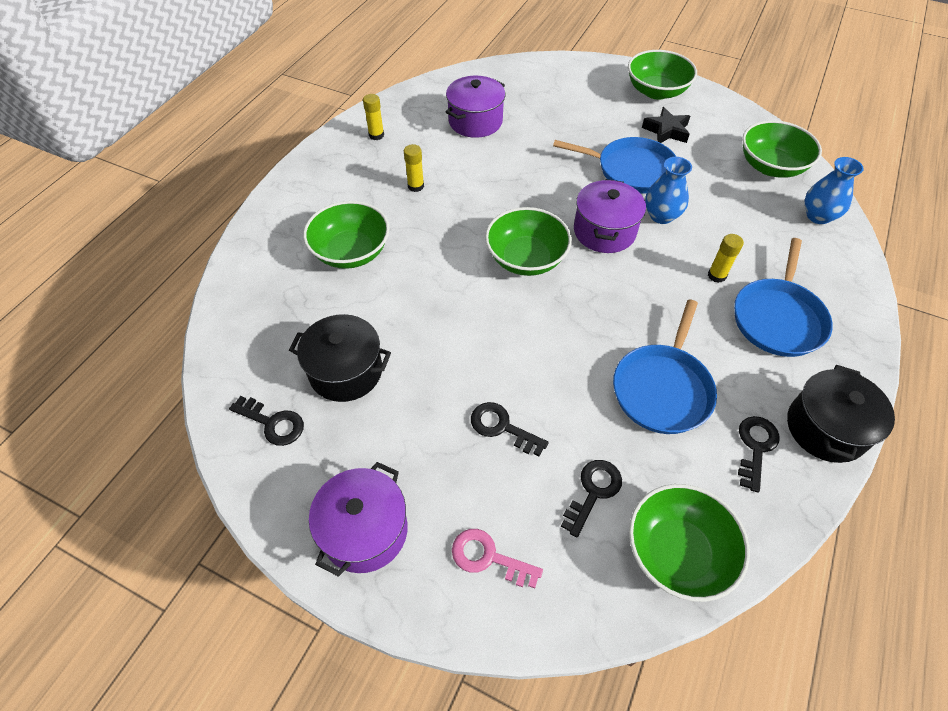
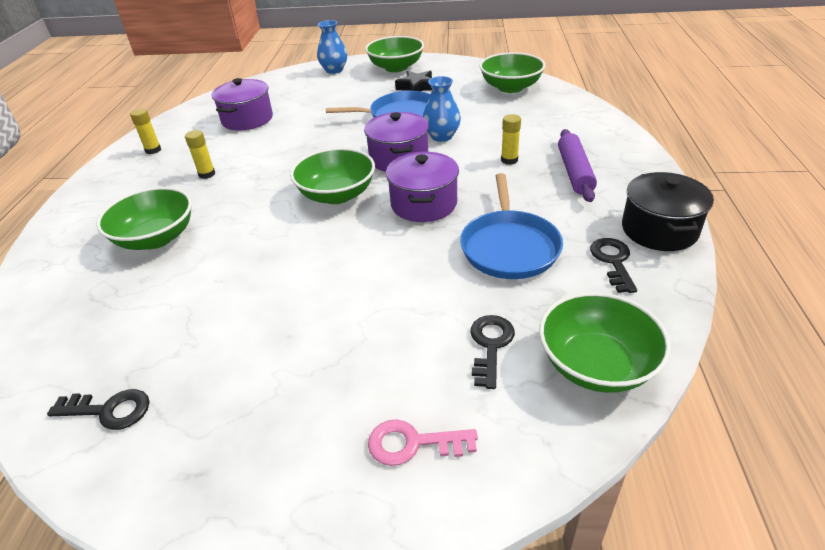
camera: 20 degrees left, 15 degrees down
black pot [289,314,391,402] -> none
purple pot [309,462,408,577] -> purple pot moved to [386,152,459,222]
black key [471,402,549,456] -> none
blue pan [734,238,833,357] -> purple rolling pin [558,129,597,202]
blue vase [805,157,864,224] -> blue vase moved to [317,20,347,74]

